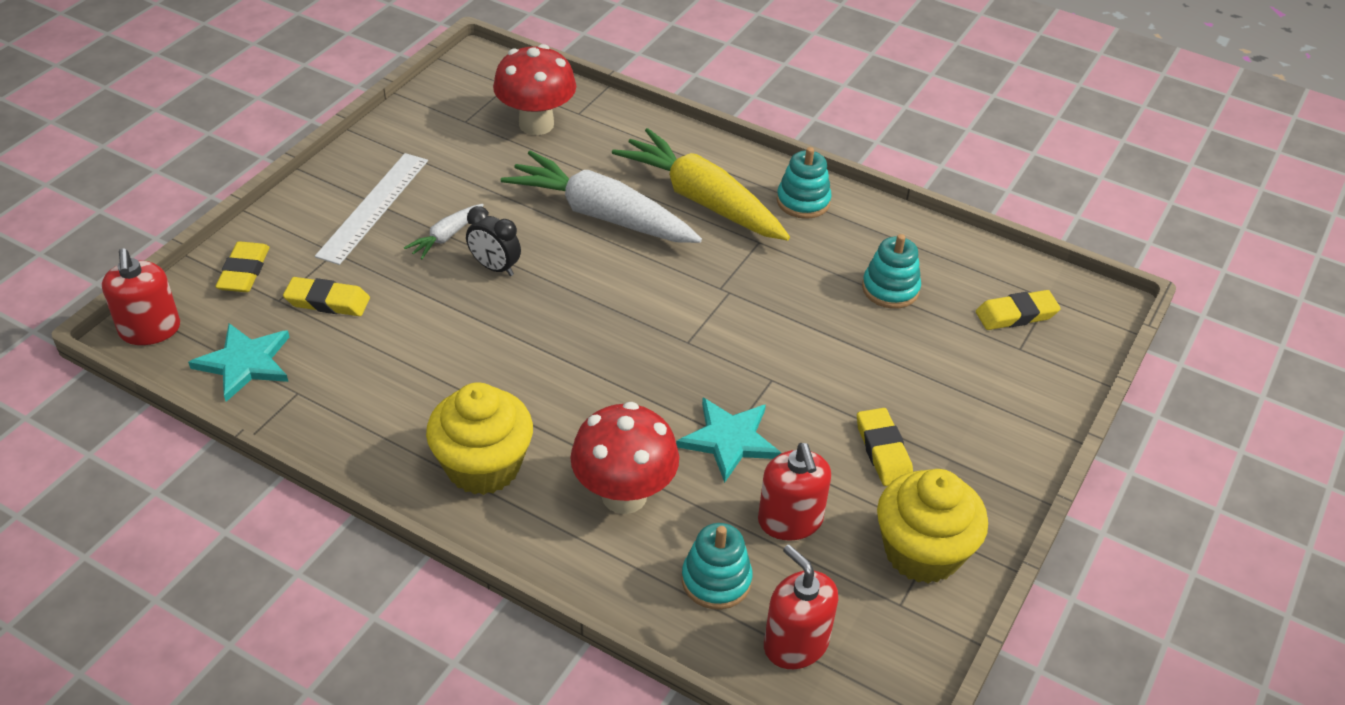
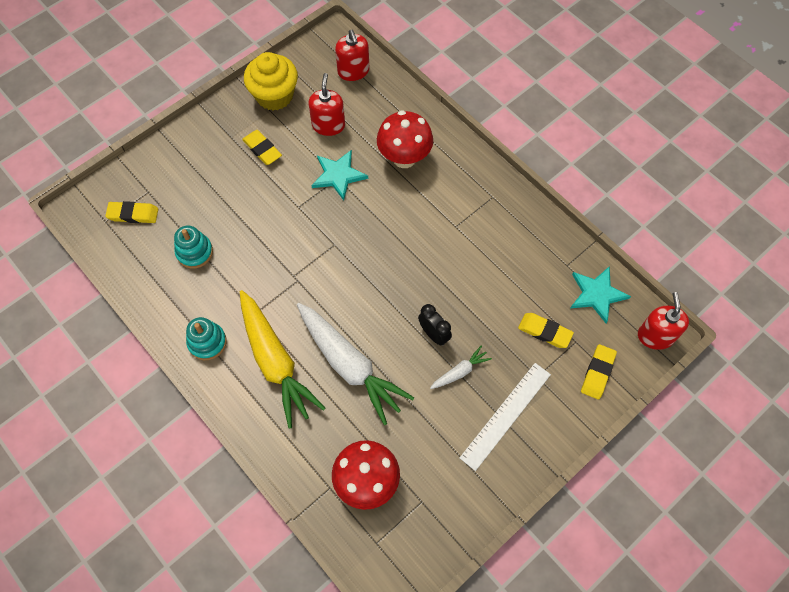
camera: 160 degrees left, 20 degrees up
yellow cupcake [426,382,533,495] -> none
turquoise stacking toy [682,523,752,609] -> none
yellow eraser [857,408,913,486] -> yellow eraser turned 45 degrees counterclockwise [242,130,282,165]

